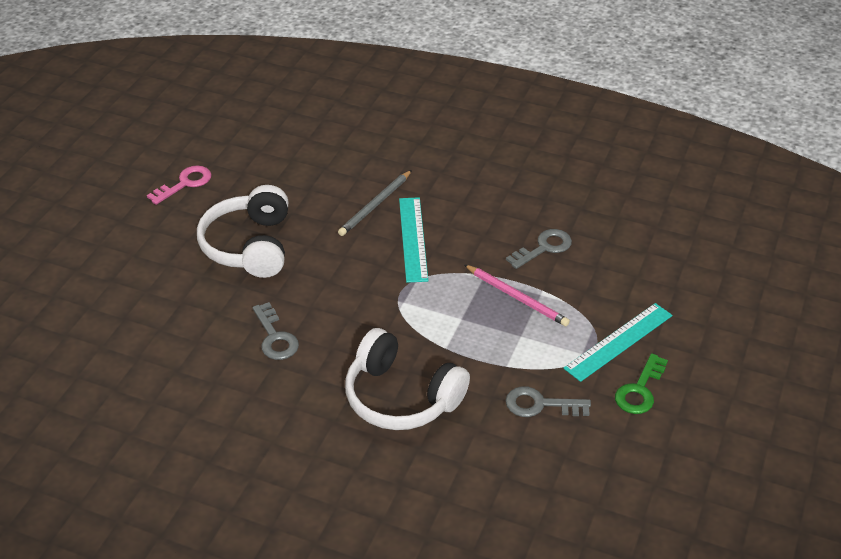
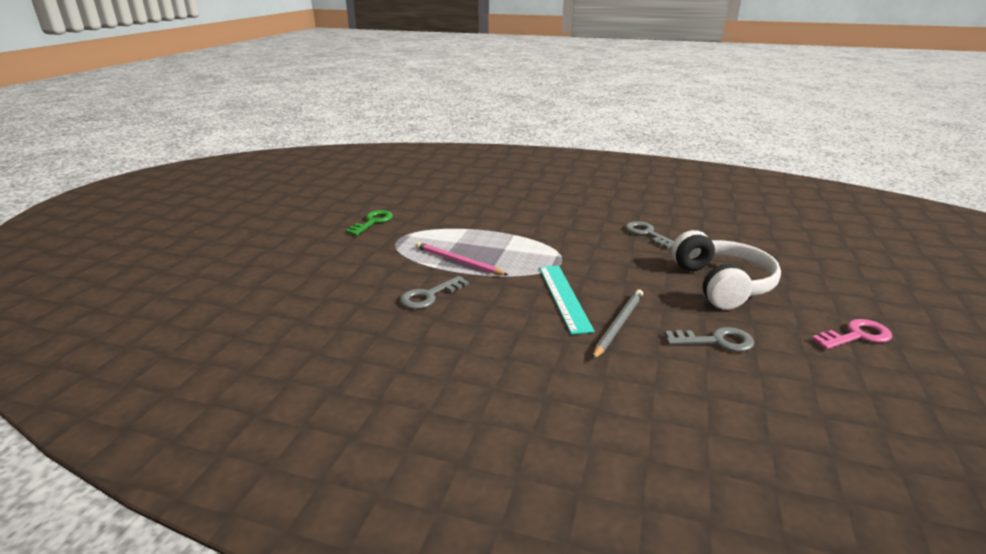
camera: 175 degrees right, 15 degrees down
pink key [147,166,212,205] -> pink key turned 150 degrees counterclockwise [812,319,892,350]
white headphones [345,328,470,430] -> none
grey key [506,386,591,417] -> grey key moved to [665,327,754,352]
turquoise ruler [563,303,673,382] -> none

